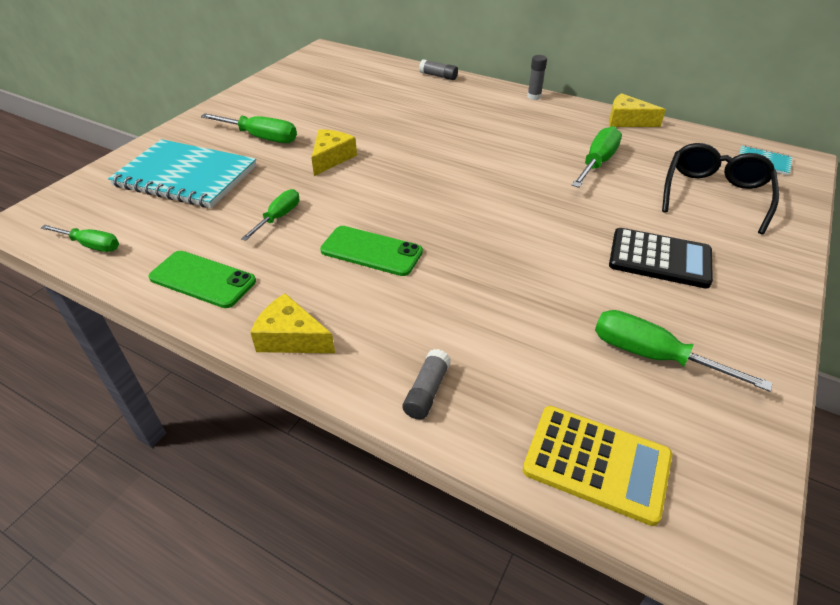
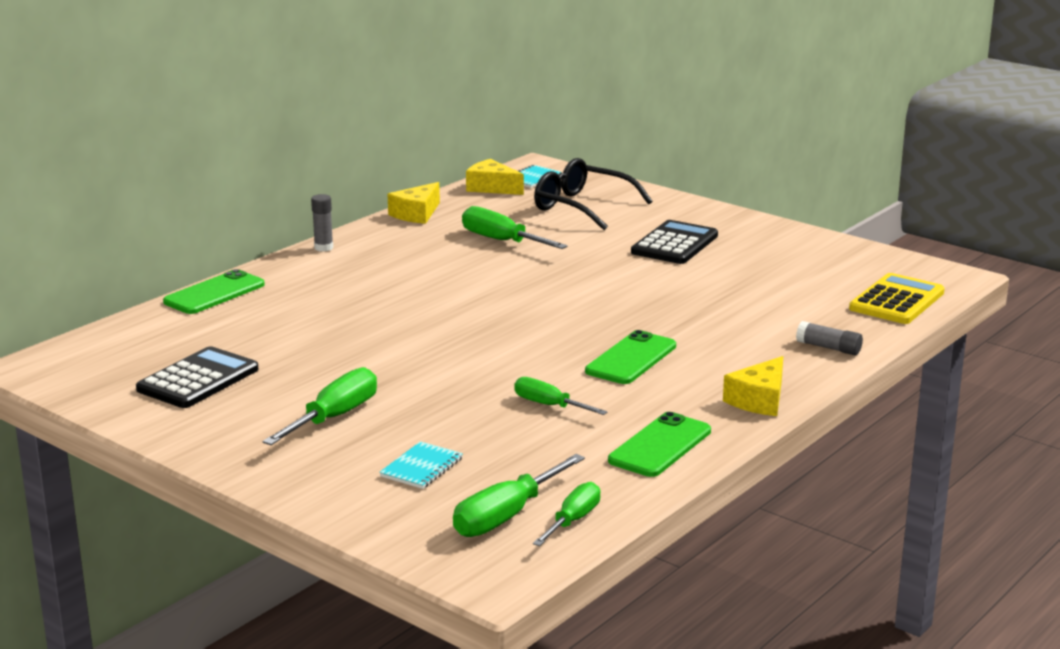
camera: 80 degrees left, 20 degrees down
turquoise notebook [108,139,257,208] -> turquoise notebook [379,441,463,489], size x0.43
yellow cheese [311,129,357,176] -> yellow cheese moved to [466,159,524,195]
grey glue stick [419,59,458,80] -> green phone [163,269,265,314]
green screwdriver [595,310,773,392] -> green screwdriver moved to [453,454,585,537]
none -> black calculator [136,346,259,408]

